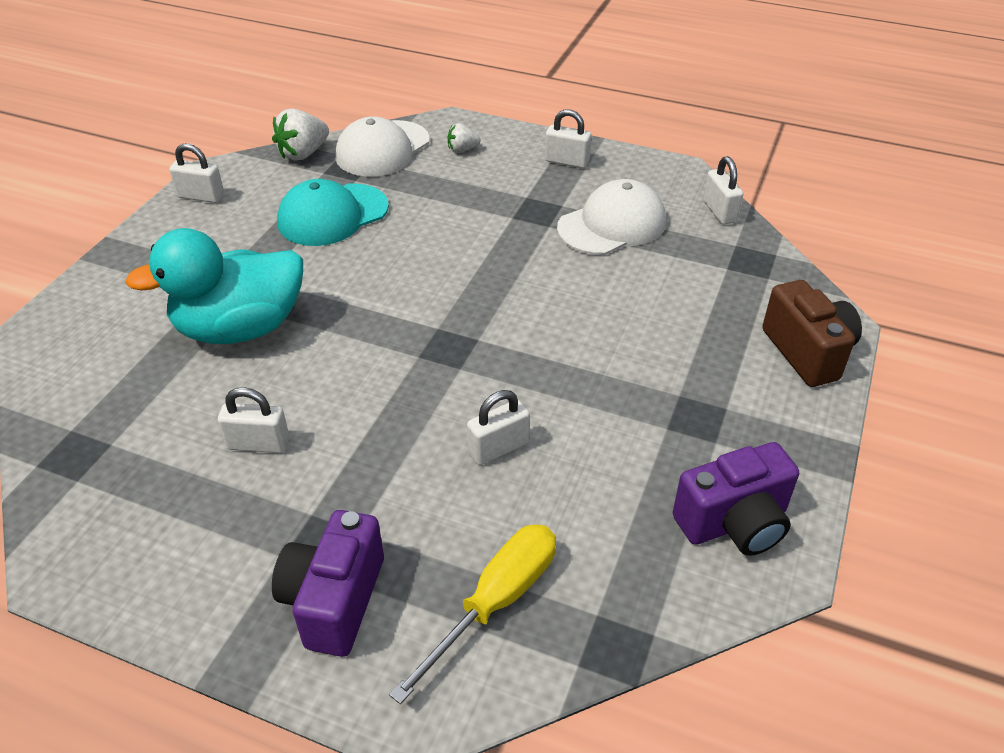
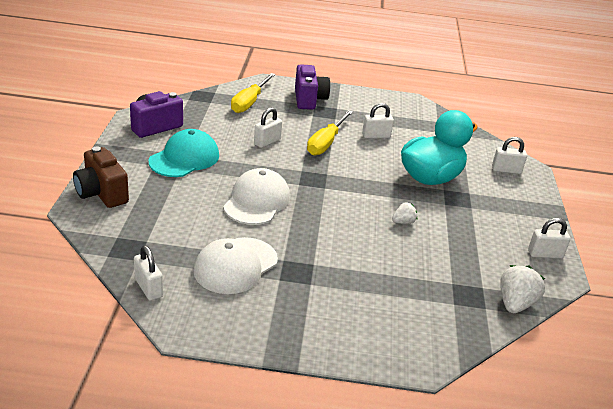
camera: 160 degrees right, 10 degrees down
turquoise cap [277,179,389,246] -> turquoise cap moved to [148,129,219,177]
white cap [335,116,430,177] -> white cap moved to [223,168,290,225]
white strawberry [448,123,481,153] -> white strawberry moved to [392,202,417,224]
white padlock [545,109,592,168] -> white padlock moved to [492,137,527,174]
none -> yellow screwdriver [307,110,353,155]

